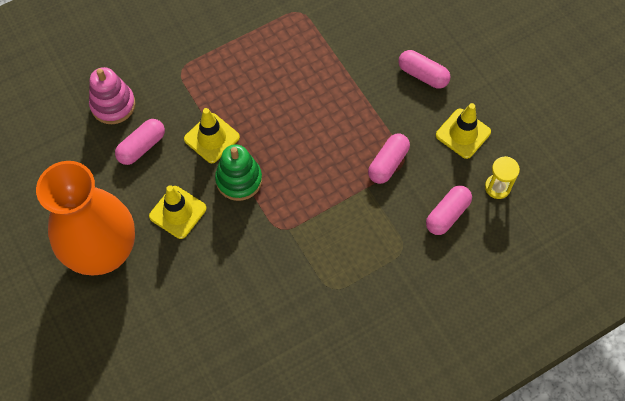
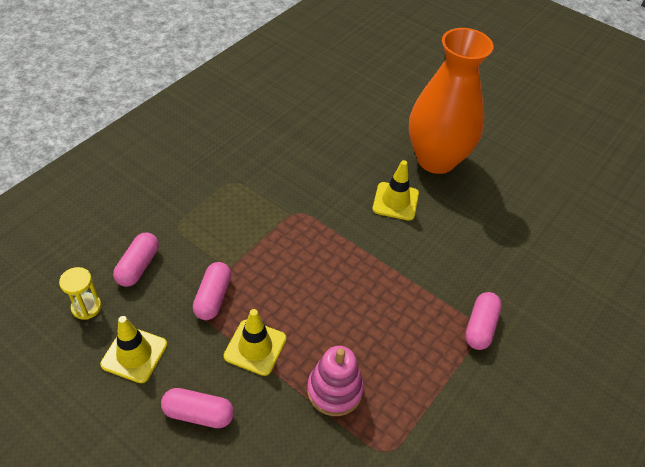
camera: 155 degrees right, 15 degrees down
pink stacking toy [89,67,135,124] -> pink stacking toy moved to [307,346,364,416]
pink capsule [115,119,165,165] -> pink capsule moved to [465,292,502,350]
yellow traffic cone [184,108,240,163] -> yellow traffic cone moved to [224,309,286,376]
green stacking toy [215,144,262,201] -> none

